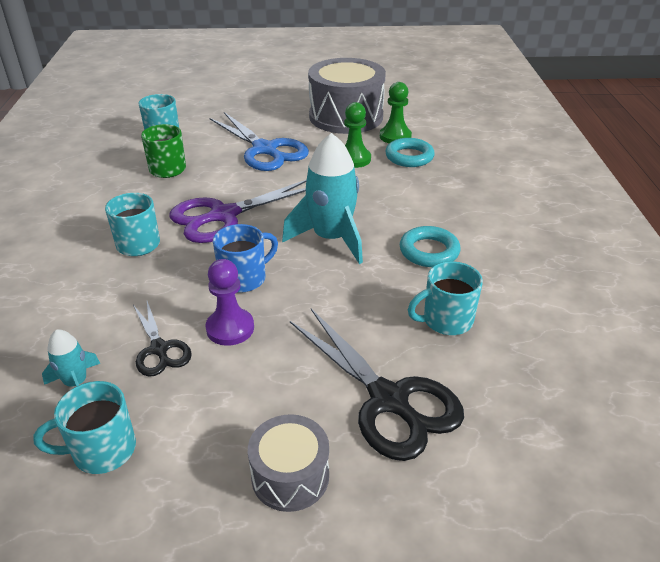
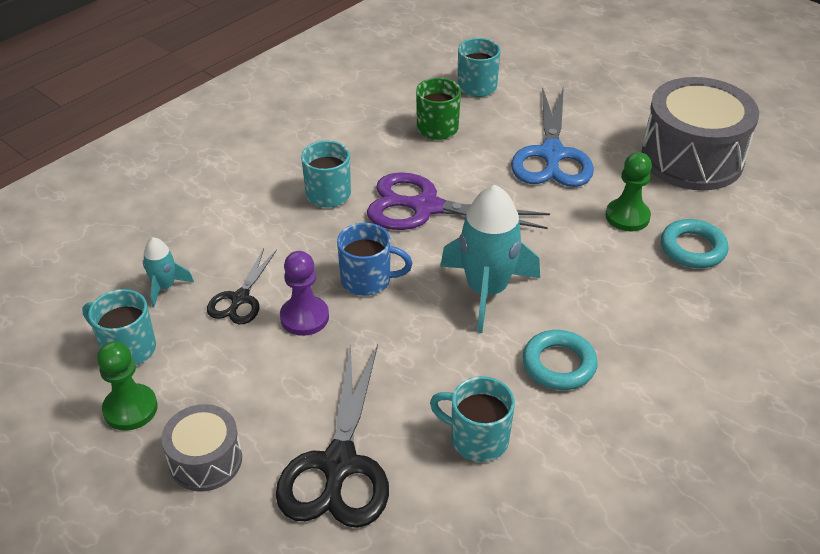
camera: 45 degrees right, 5 degrees up
green pawn [380,82,412,143] -> green pawn moved to [97,341,158,431]

